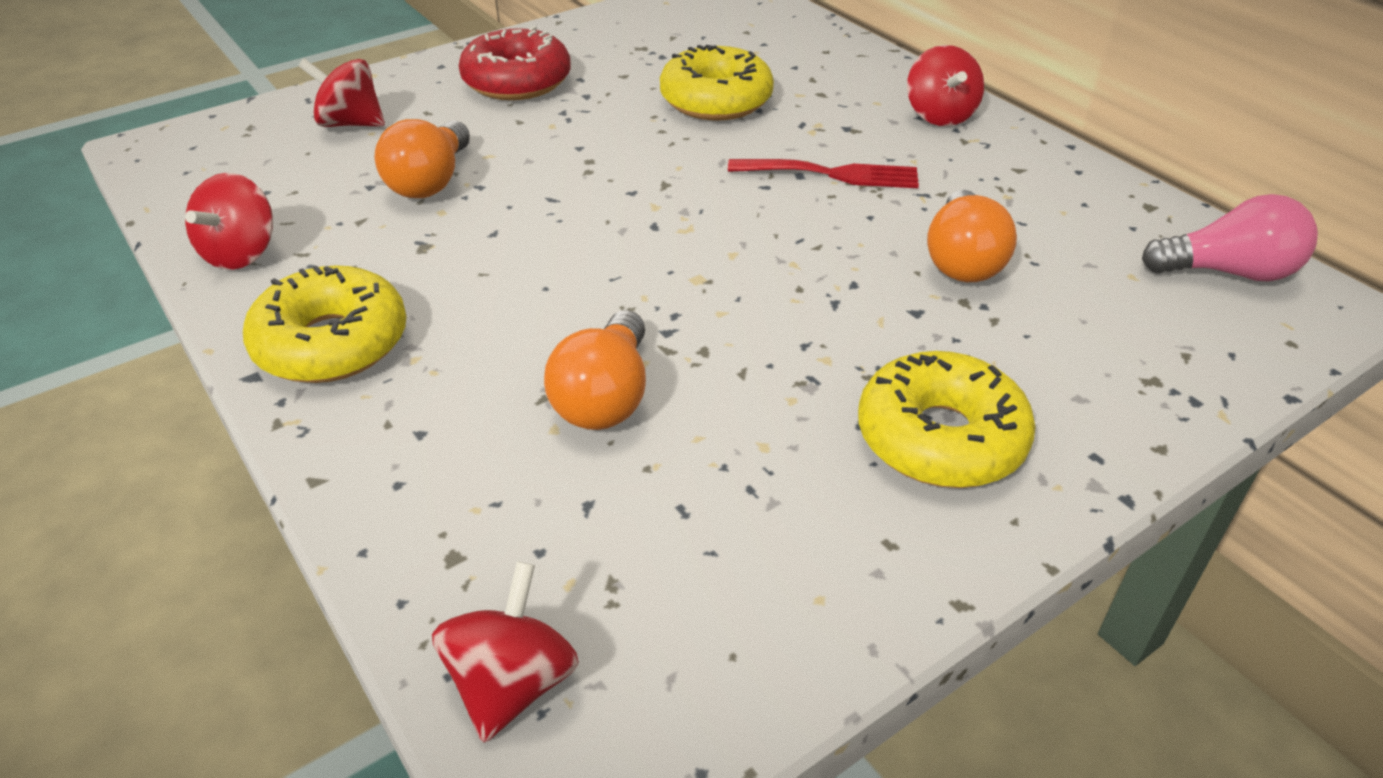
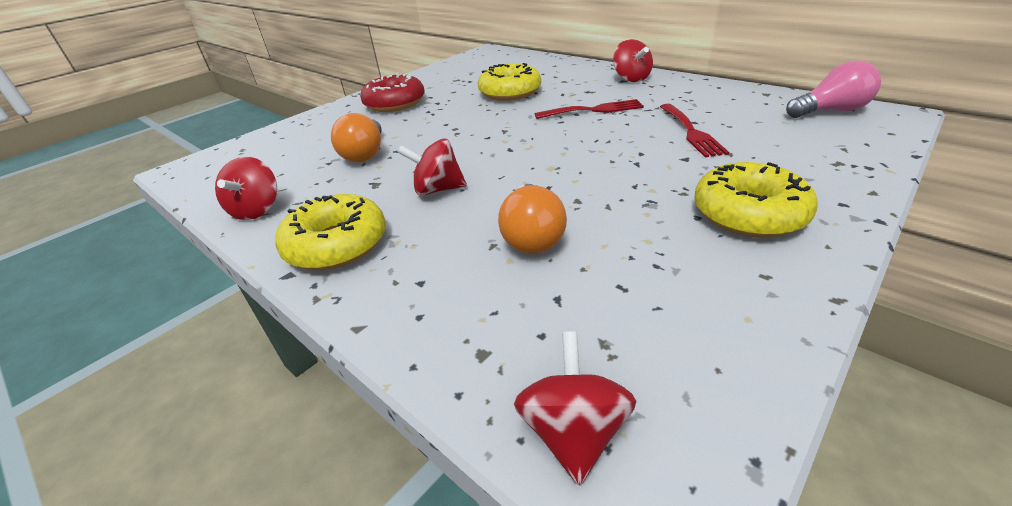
camera: 10 degrees left, 5 degrees down
red spinning top [299,58,385,127] -> red spinning top moved to [397,139,467,196]
orange light bulb [927,190,1017,282] -> red fork [660,104,729,157]

